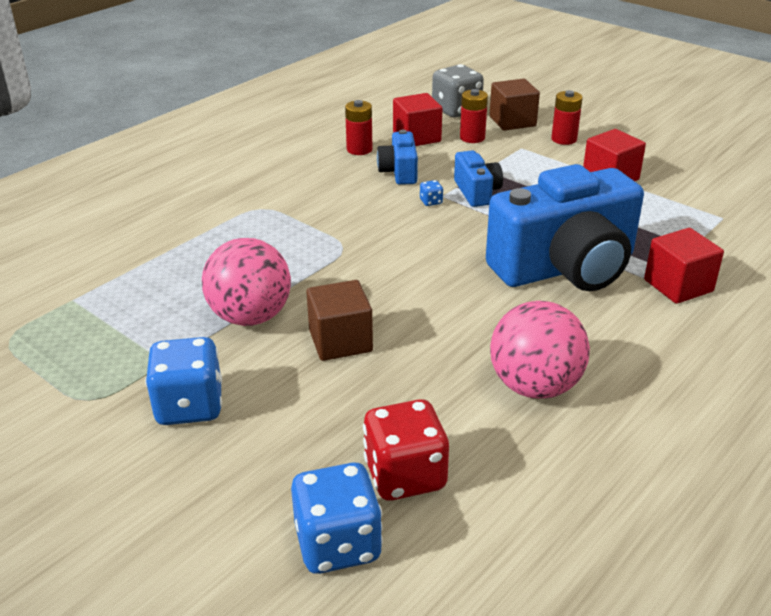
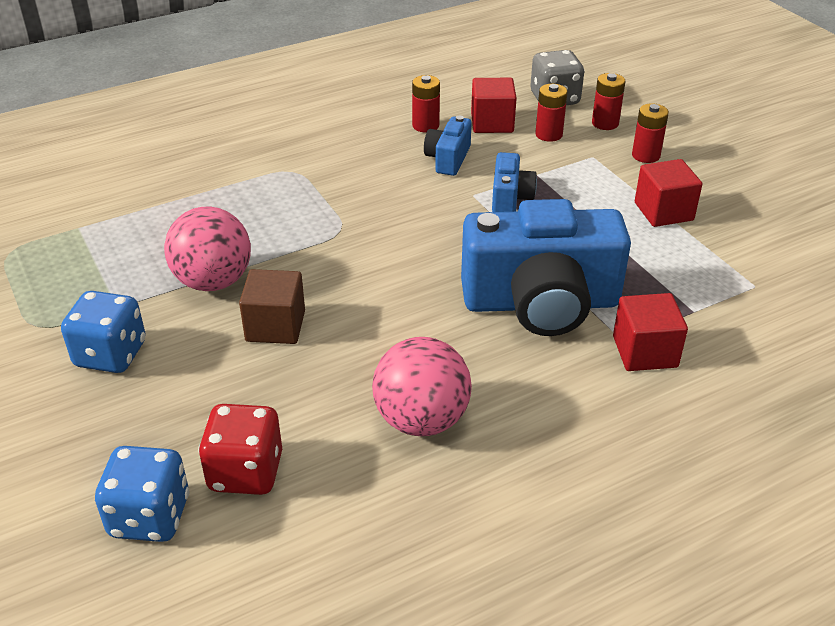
camera: 20 degrees right, 5 degrees up
blue dice [420,180,443,206] -> none
brown cube [490,79,540,131] -> red battery [592,73,625,130]

